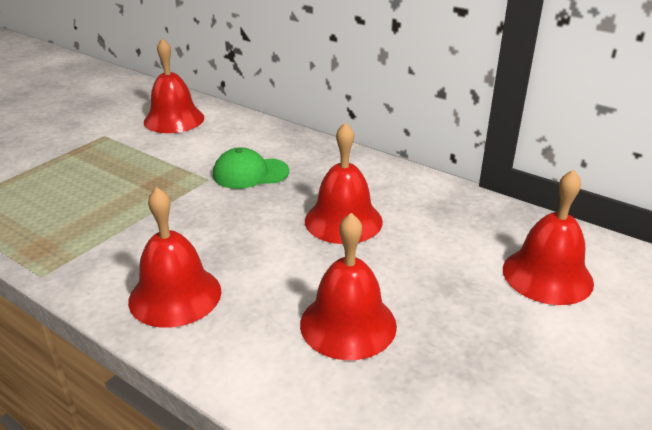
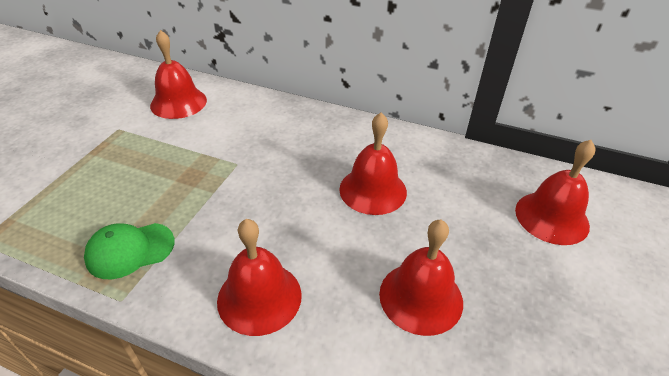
camera: 15 degrees left, 10 degrees up
green cap [213,147,289,189] -> green cap moved to [84,223,175,279]

